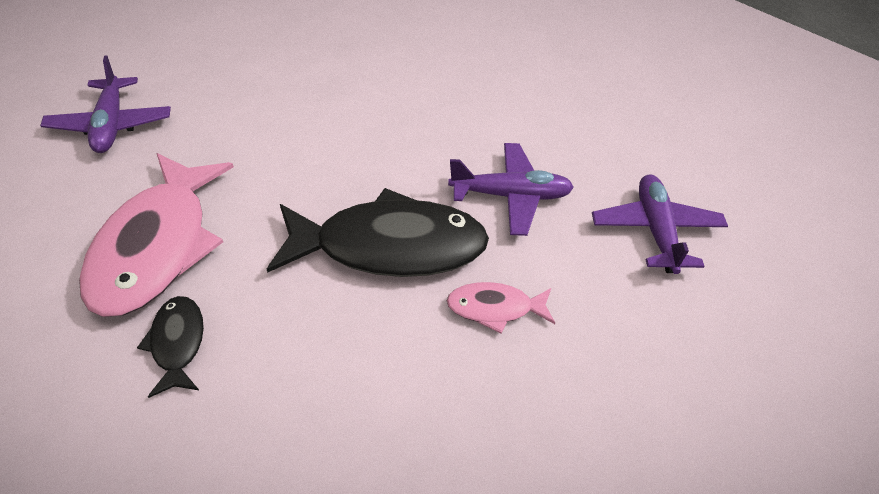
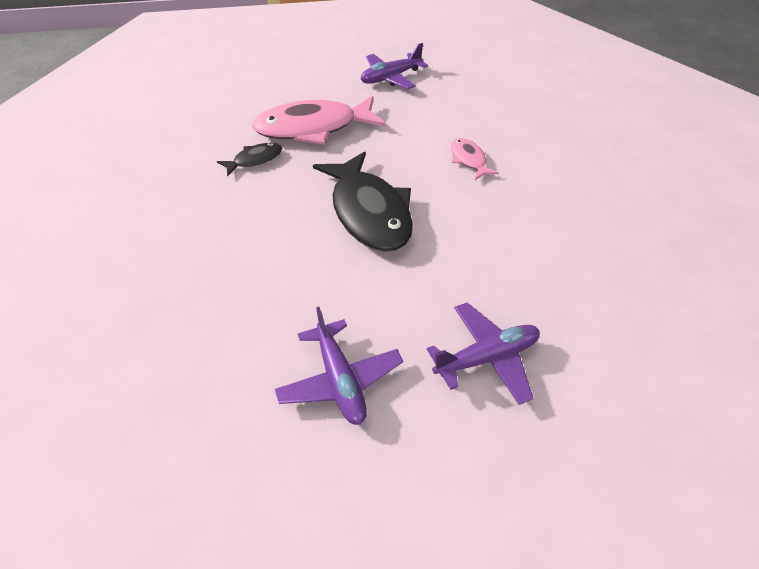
camera: 70 degrees right, 0 degrees up
pink fish [447,282,555,333] -> pink fish moved to [451,138,499,180]
purple plane [448,143,574,236] -> purple plane moved to [275,307,403,425]

